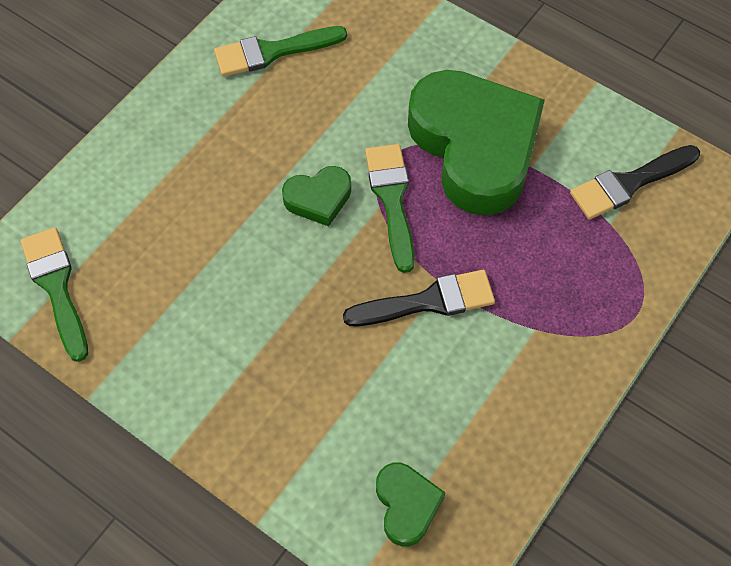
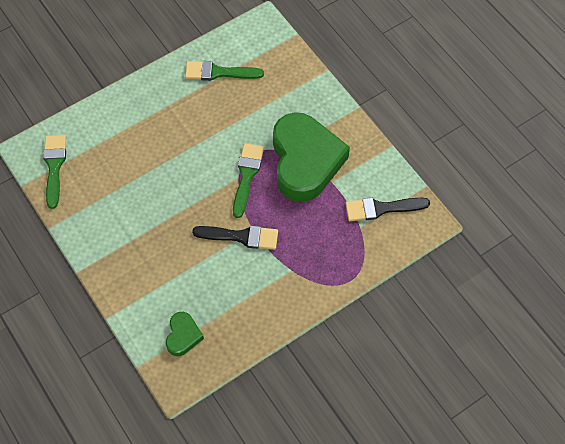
camera: 20 degrees right, 0 degrees up
green heart [282,166,351,226] -> none

